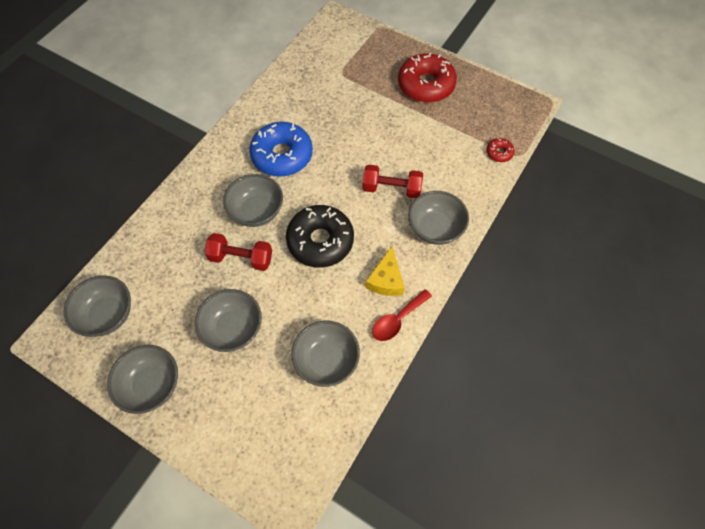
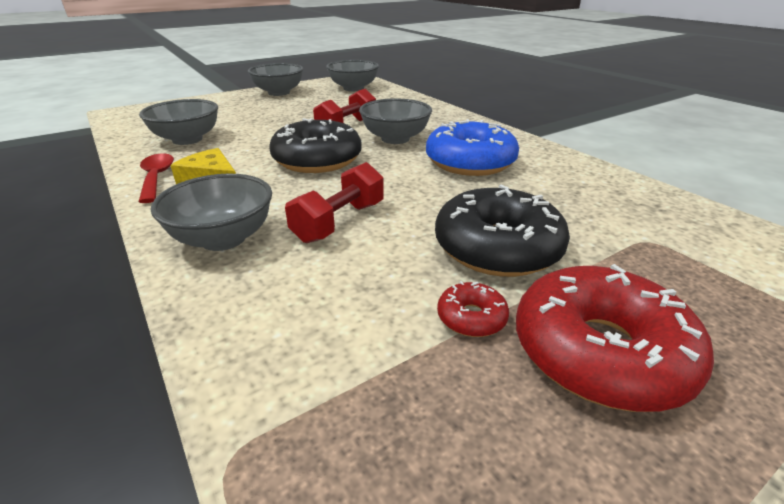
camera: 115 degrees right, 30 degrees down
grey bowl [195,289,262,352] -> none
red donut [486,138,515,162] -> red donut moved to [437,281,509,337]
none -> black donut [435,185,570,277]

